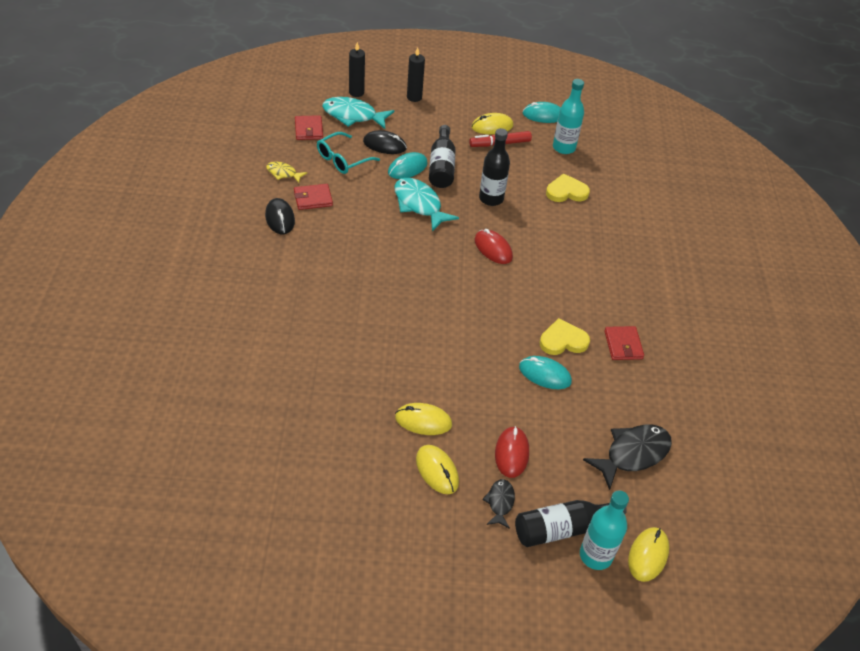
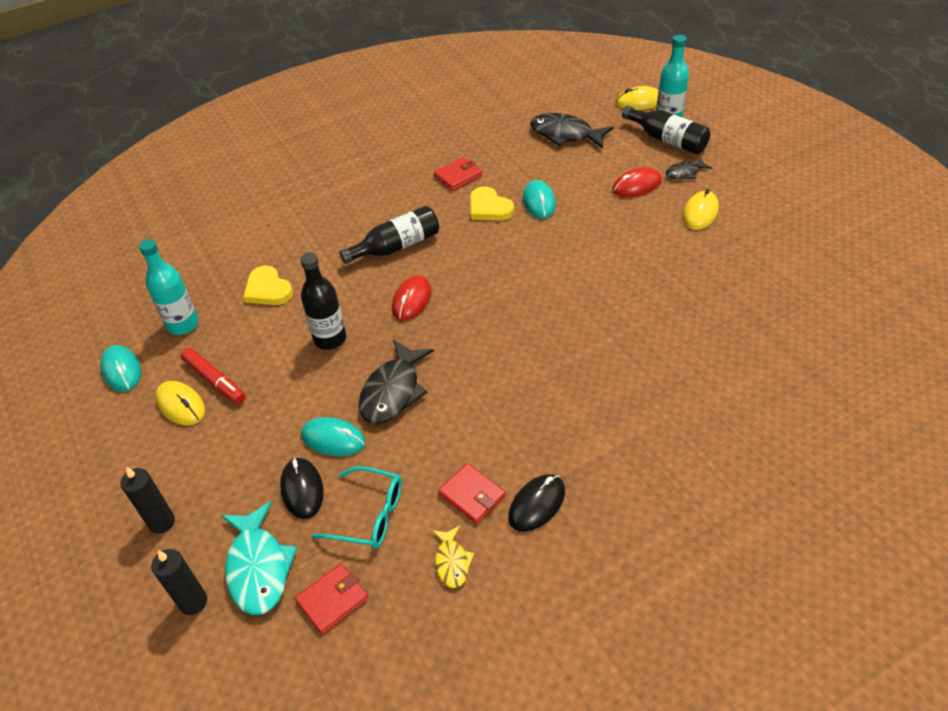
camera: 115 degrees left, 0 degrees up
turquoise fish [394,177,459,231] -> black fish [359,340,434,424]
yellow mouse [395,403,452,435] -> none
black bottle [429,125,455,188] -> black bottle moved to [339,206,439,264]

